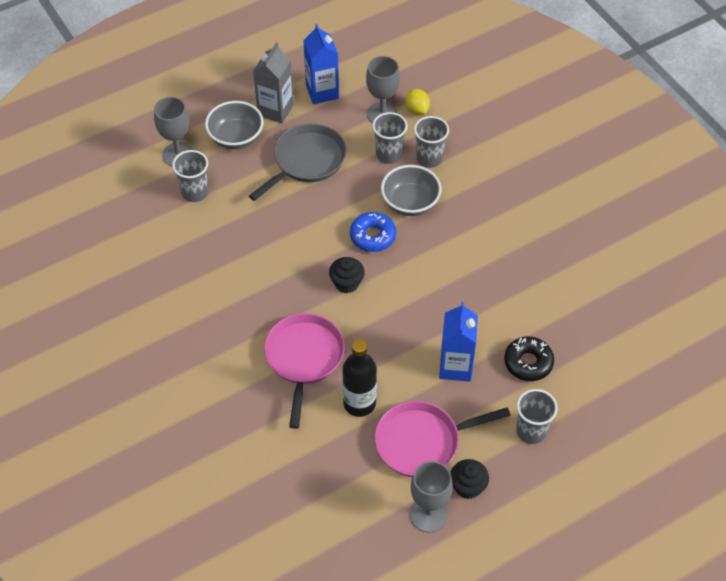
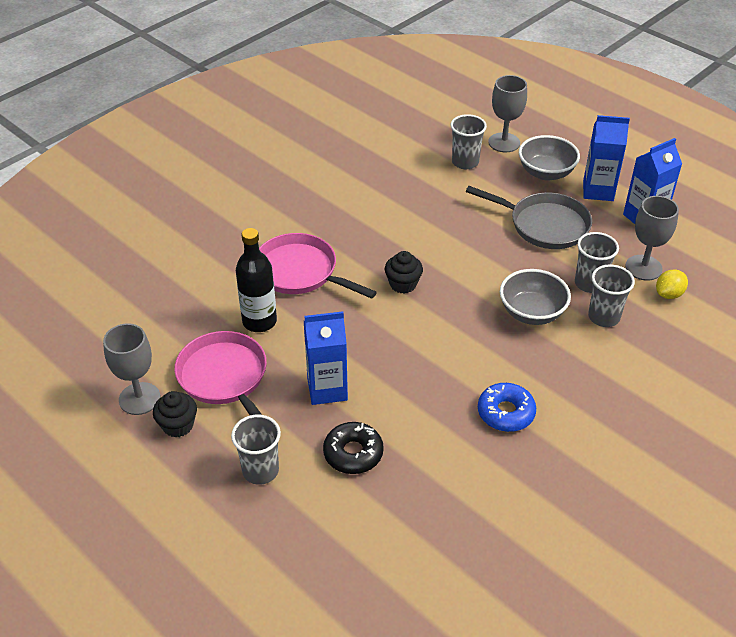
camera: 75 degrees right, 10 degrees down
grey carton [253,42,294,123] -> blue carton [583,115,630,201]
pink pan [264,313,345,429] -> pink pan turned 135 degrees counterclockwise [259,233,377,299]
blue donut [350,212,396,252] -> blue donut moved to [478,383,536,432]

